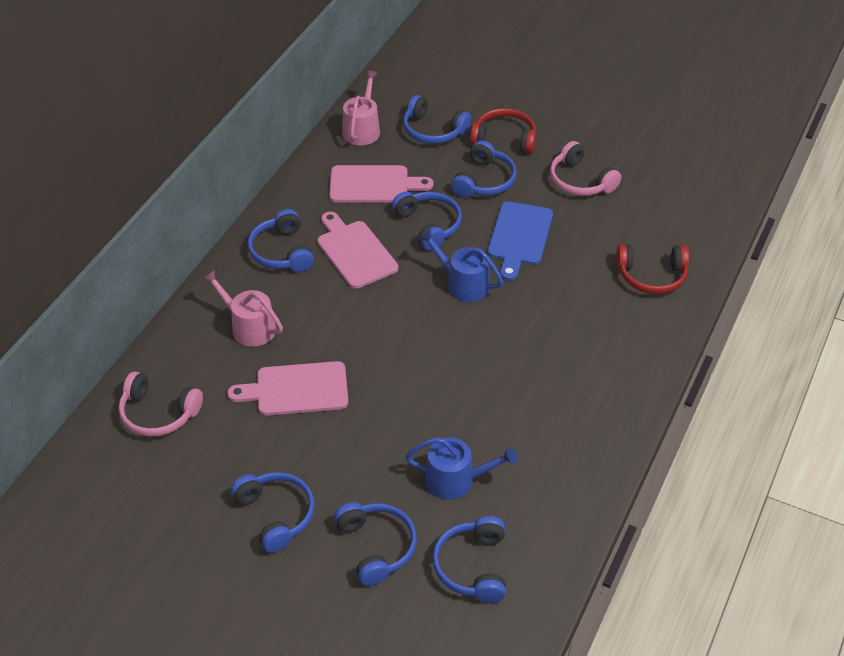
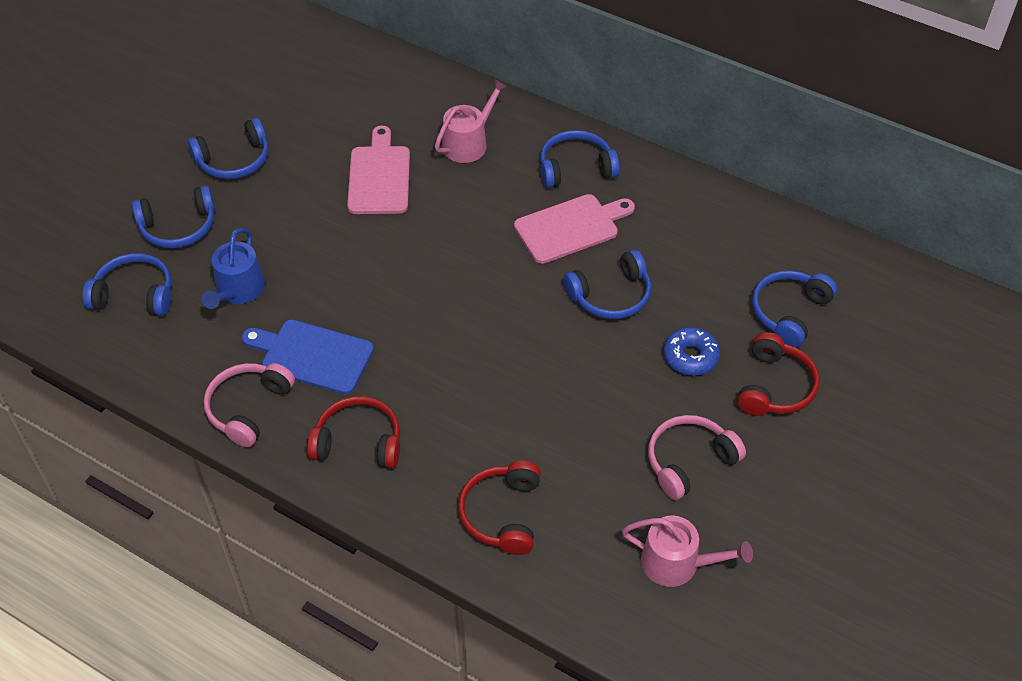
camera: 95 degrees right, 5 degrees up
pink headphones [119,371,203,437] -> pink headphones moved to [204,363,295,447]
pink cutting board [329,165,433,203] -> none
pink watering can [342,70,380,145] -> pink watering can moved to [622,516,753,587]
blue watering can [419,229,503,302] -> none
blue headphones [451,140,517,198] -> blue donut [663,327,720,376]
blue cutting board [488,201,553,281] -> blue cutting board moved to [242,319,374,394]
none -> red headphones [307,396,400,468]

